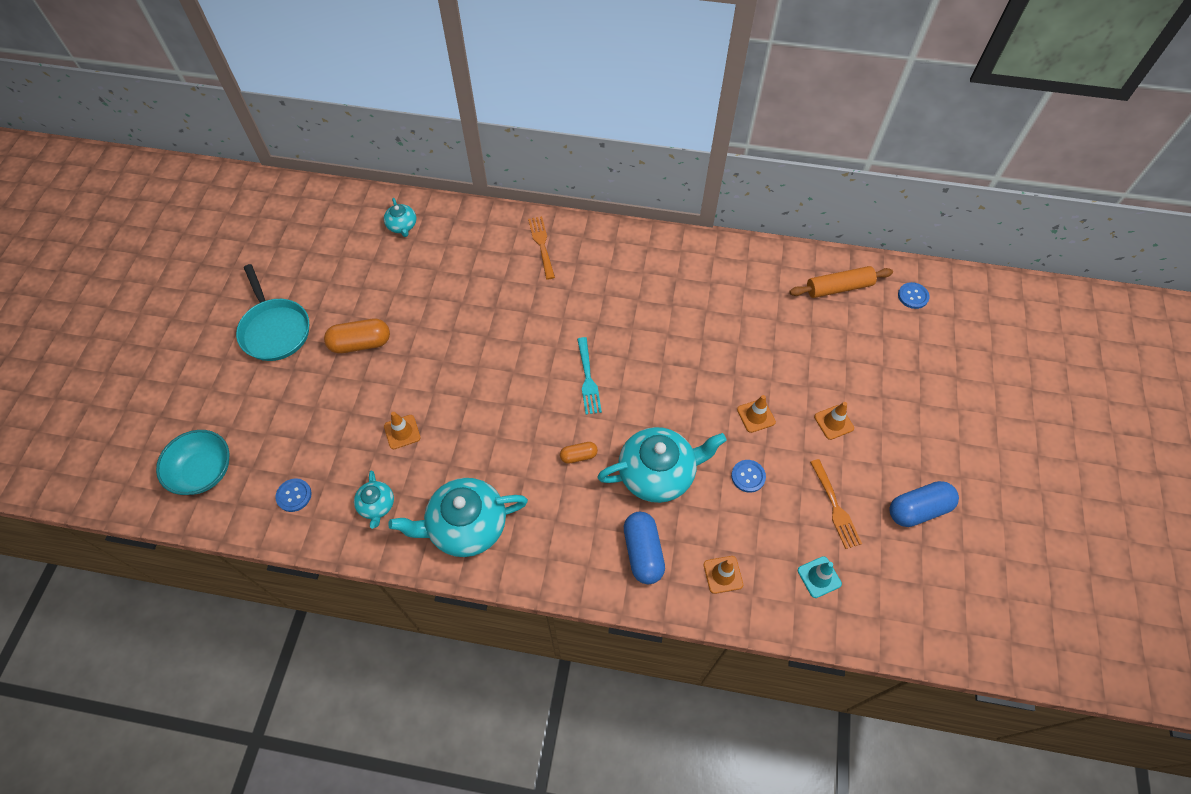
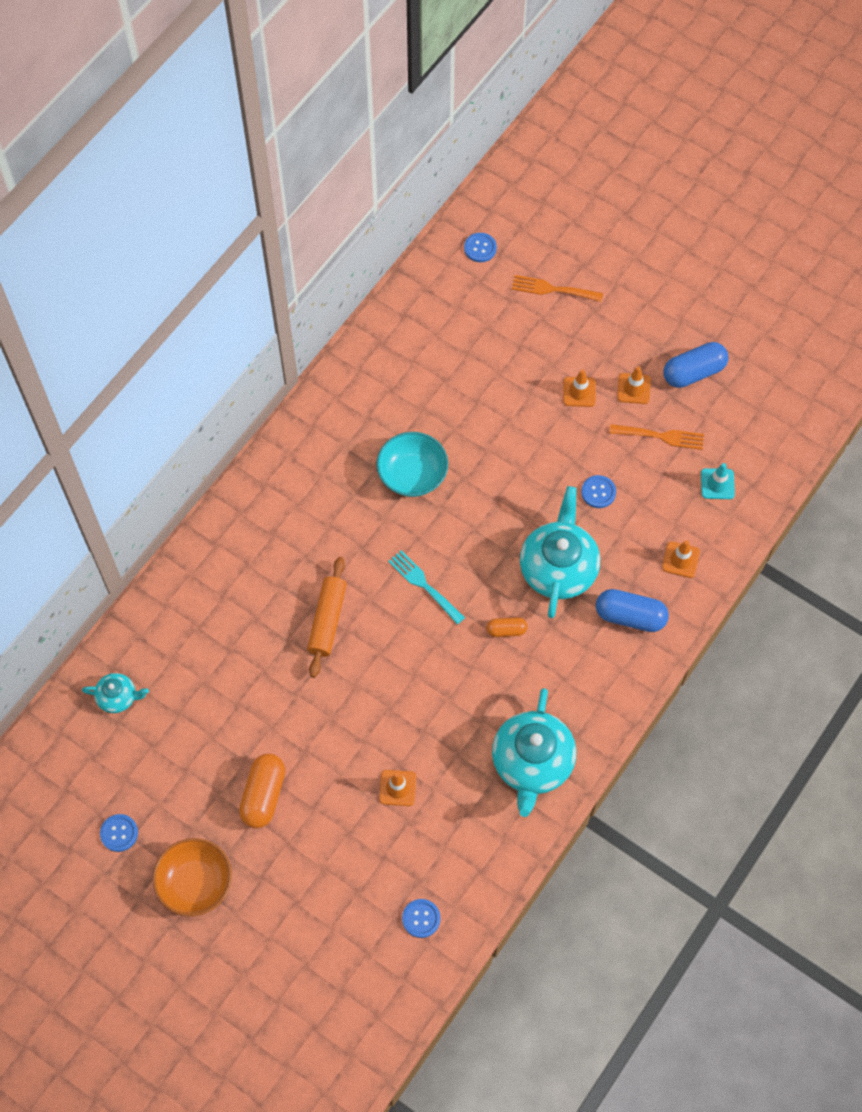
camera: 65 degrees left, 5 degrees up
turquoise bowl [156,430,230,495] -> turquoise bowl moved to [376,432,448,497]
turquoise pan [236,264,309,361] -> orange bowl [153,838,232,916]
turquoise teapot [354,471,394,529] -> none
orange fork [528,216,555,280] -> orange fork moved to [512,275,603,302]
orange capsule [560,442,598,464] -> orange capsule turned 75 degrees clockwise [486,617,527,637]
turquoise fork [577,337,602,415] -> turquoise fork turned 150 degrees counterclockwise [388,550,465,625]
orange traffic cone [737,395,776,433] -> orange traffic cone moved to [617,366,651,404]
orange rolling pin [789,266,893,298] -> orange rolling pin moved to [307,557,347,678]
blue capsule [889,481,959,527] -> blue capsule turned 60 degrees clockwise [663,342,729,388]
none -> blue button [100,814,138,852]

